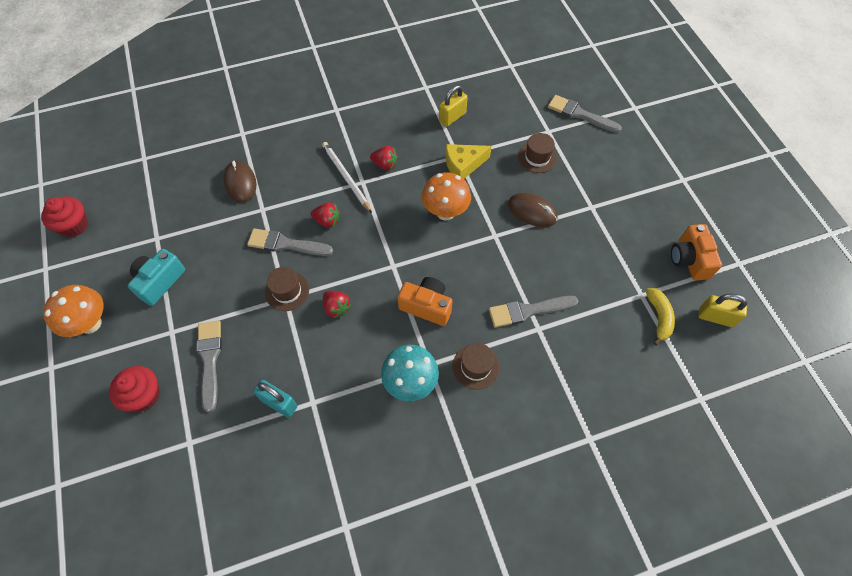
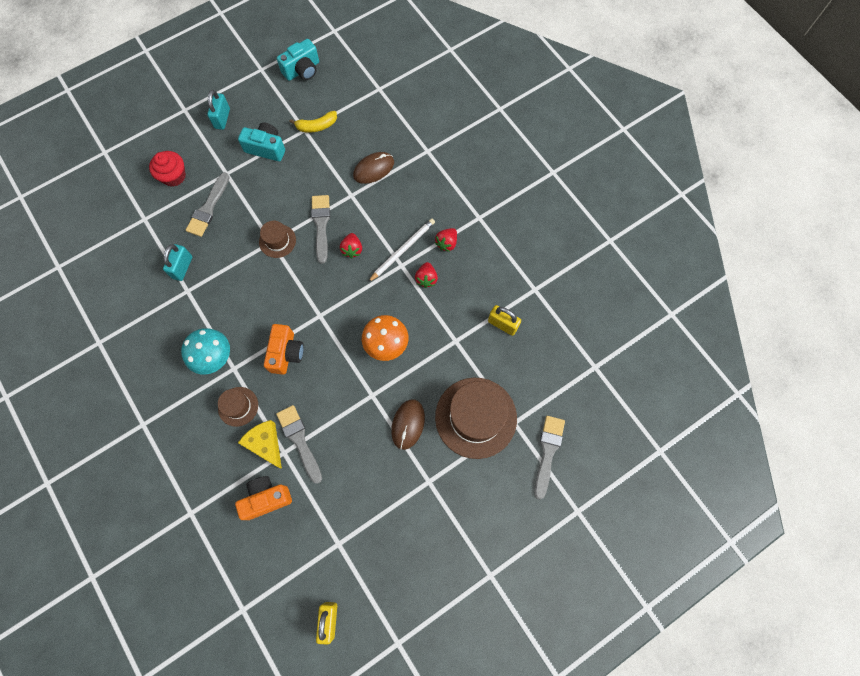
camera: 75 degrees right, 10 degrees up
red cupcake [41,196,88,237] -> turquoise camera [277,39,319,81]
orange mushroom [43,285,104,337] -> turquoise padlock [207,90,230,130]
grey brush [197,321,222,412] -> grey brush turned 135 degrees clockwise [186,172,230,237]
red strawberry [323,291,351,319] -> red strawberry moved to [435,228,457,252]
yellow cheese [446,144,492,179] -> yellow cheese moved to [238,420,282,469]
brown hat [518,133,557,173] -> brown hat [435,378,517,459], size x2.02
yellow banana [646,288,675,345] -> yellow banana moved to [290,111,337,133]
orange camera [671,224,722,281] -> orange camera moved to [235,476,292,520]

